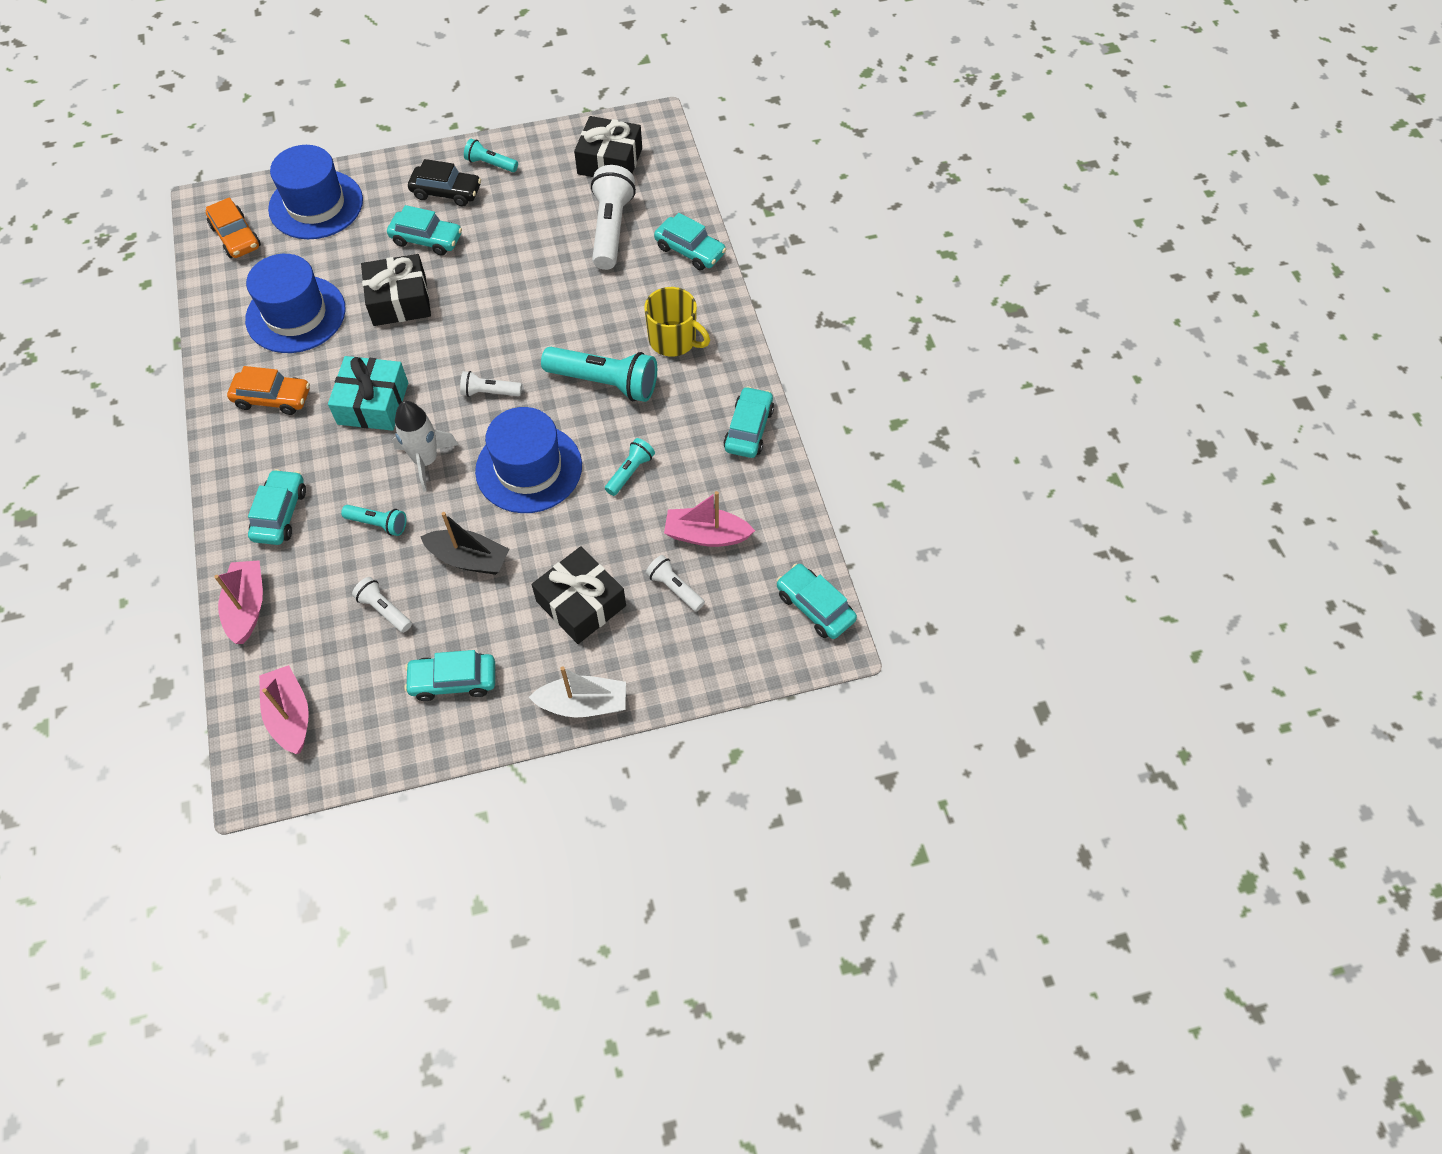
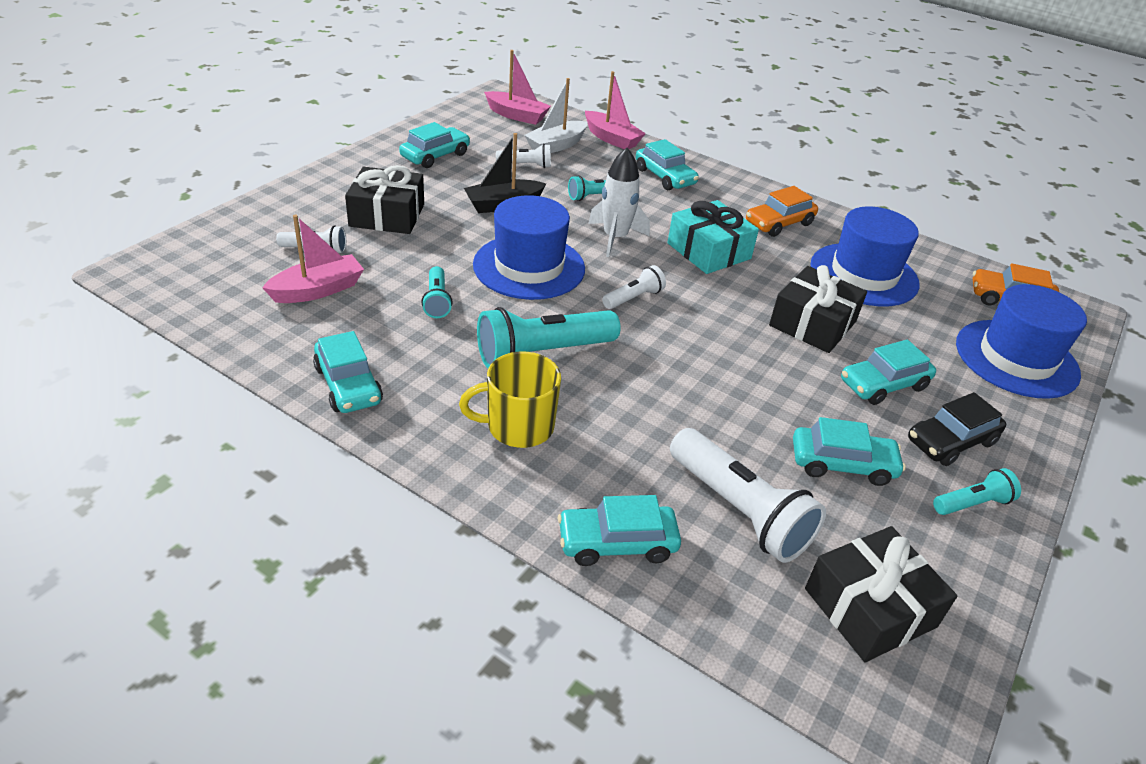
camera: 135 degrees right, 20 degrees down
white boat [529,666,626,718] -> white boat moved to [524,78,587,153]
turquoise car [777,563,857,639] -> turquoise car moved to [793,417,906,486]

